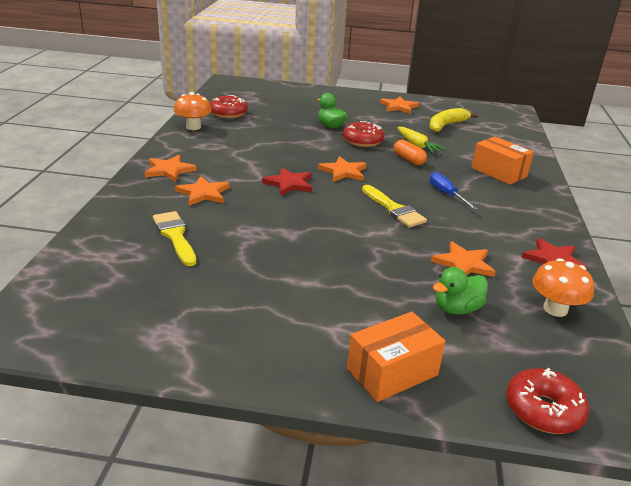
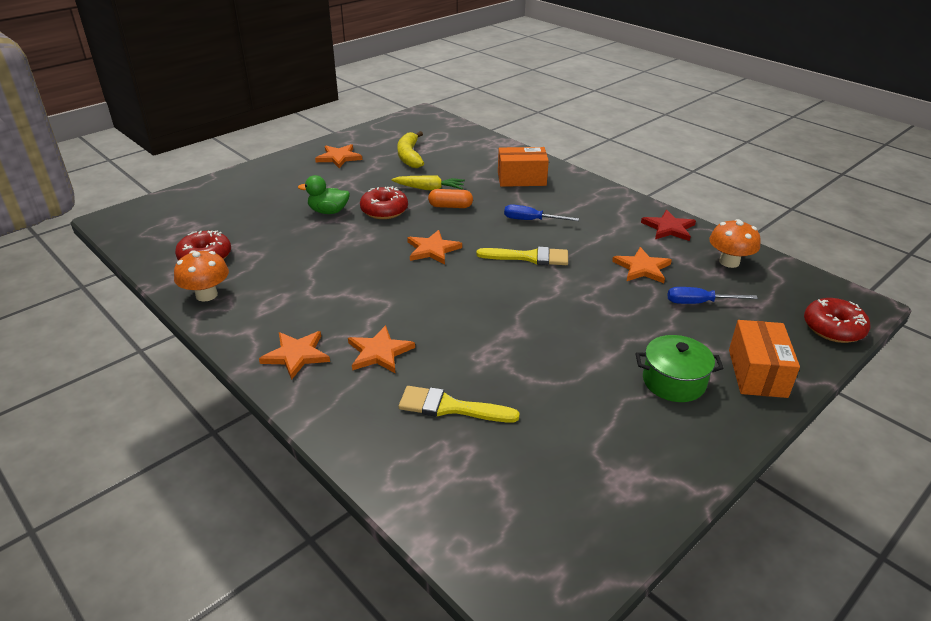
camera: 50 degrees left, 5 degrees up
red star [262,167,312,195] -> none
green duck [433,267,488,315] -> blue screwdriver [668,287,758,304]
none -> green pot [635,335,724,402]

